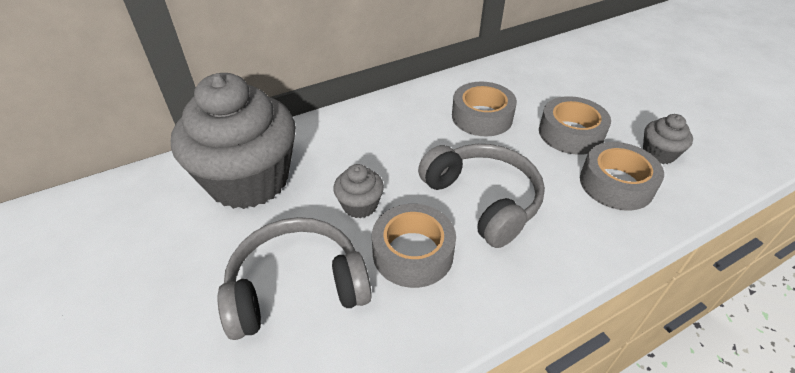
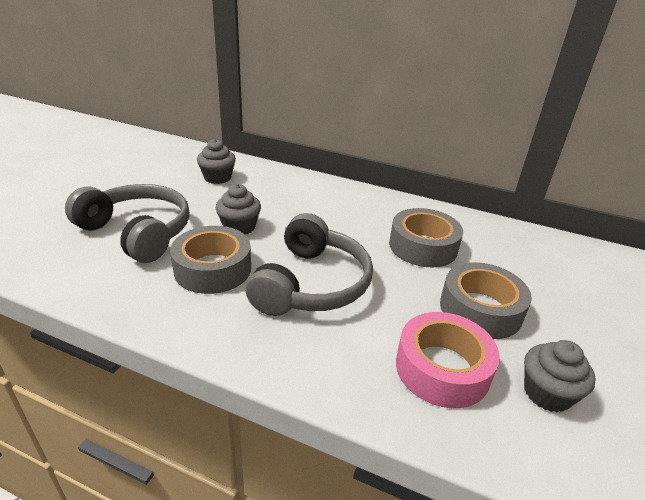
camera: 50 degrees right, 10 degrees down
grey cupcake [171,73,296,209] -> grey cupcake [197,139,236,184], size x0.42
grey tape [580,142,664,210] -> pink tape [396,312,500,408]

